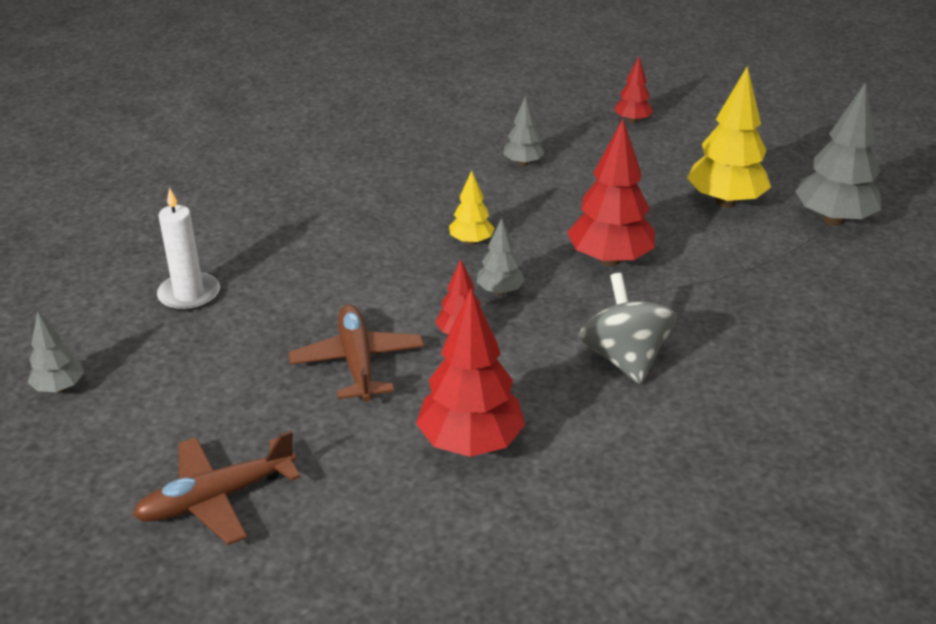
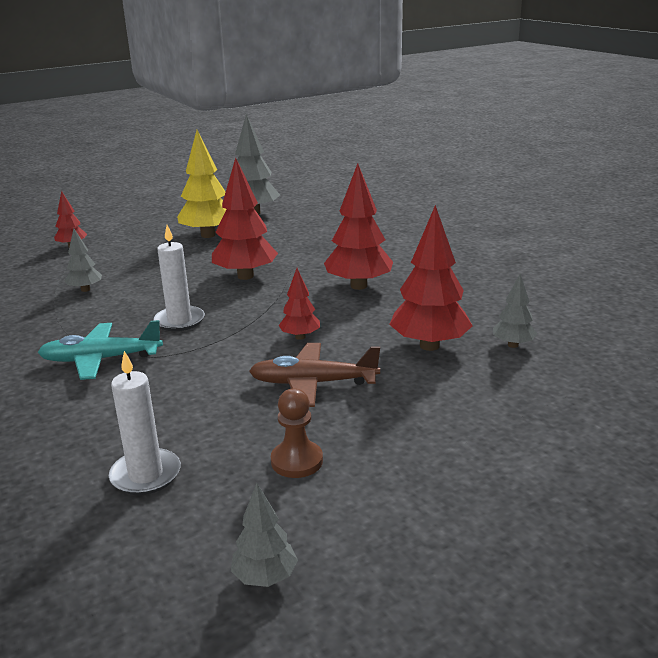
camera: 75 degrees left, 10 degrees down
brown plane [133,431,301,545] -> none
yellow tree [449,171,495,245] -> white candle [154,225,205,331]
grey tree [477,218,525,295] -> grey tree moved to [493,274,537,348]
grey spinning top [579,273,677,384] -> red tree [324,163,393,290]
none -> turquoise plane [38,320,163,380]
none -> brown pawn [271,388,323,478]

